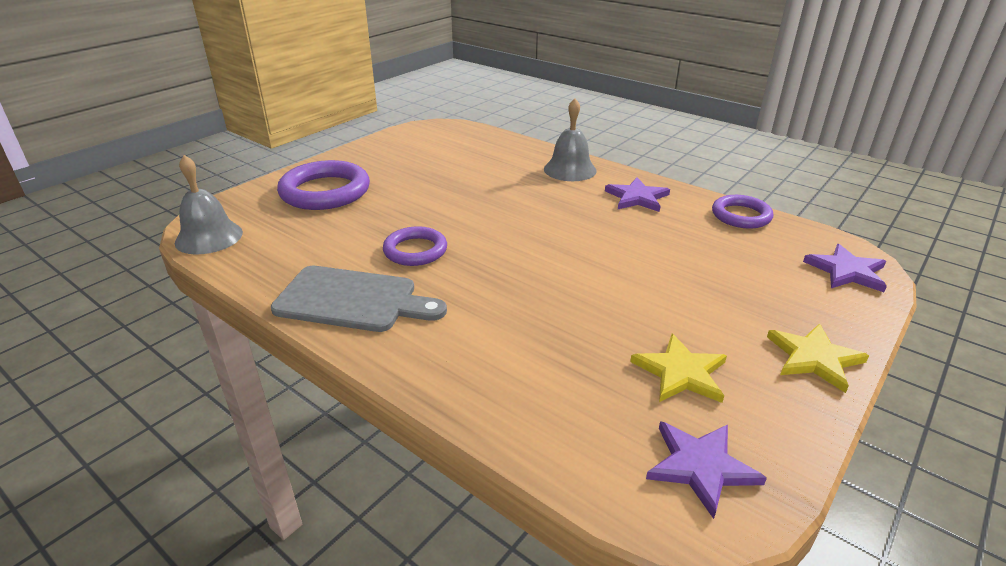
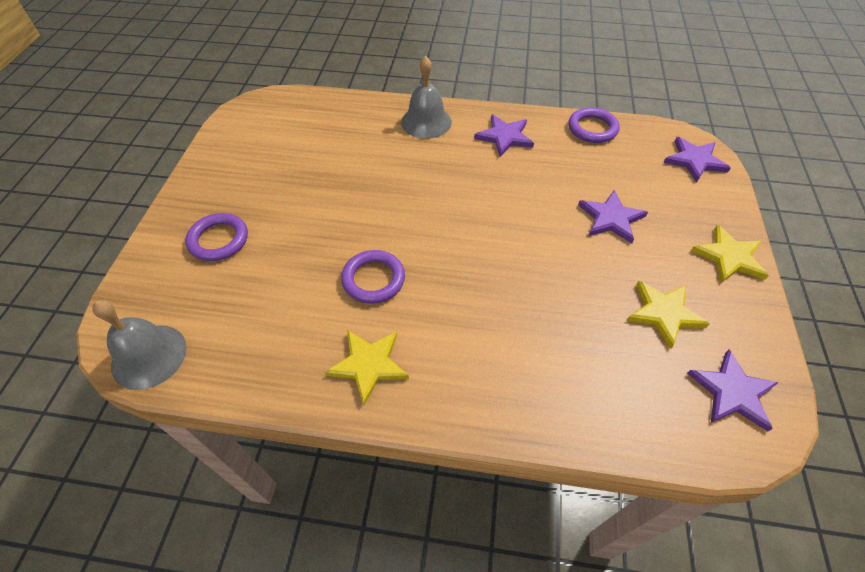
camera: 30 degrees left, 20 degrees up
grey cutting board [271,266,447,332] -> yellow star [324,330,409,406]
purple ring [277,160,370,210] -> purple ring [185,213,248,261], size x0.61
none -> purple star [578,190,648,244]

